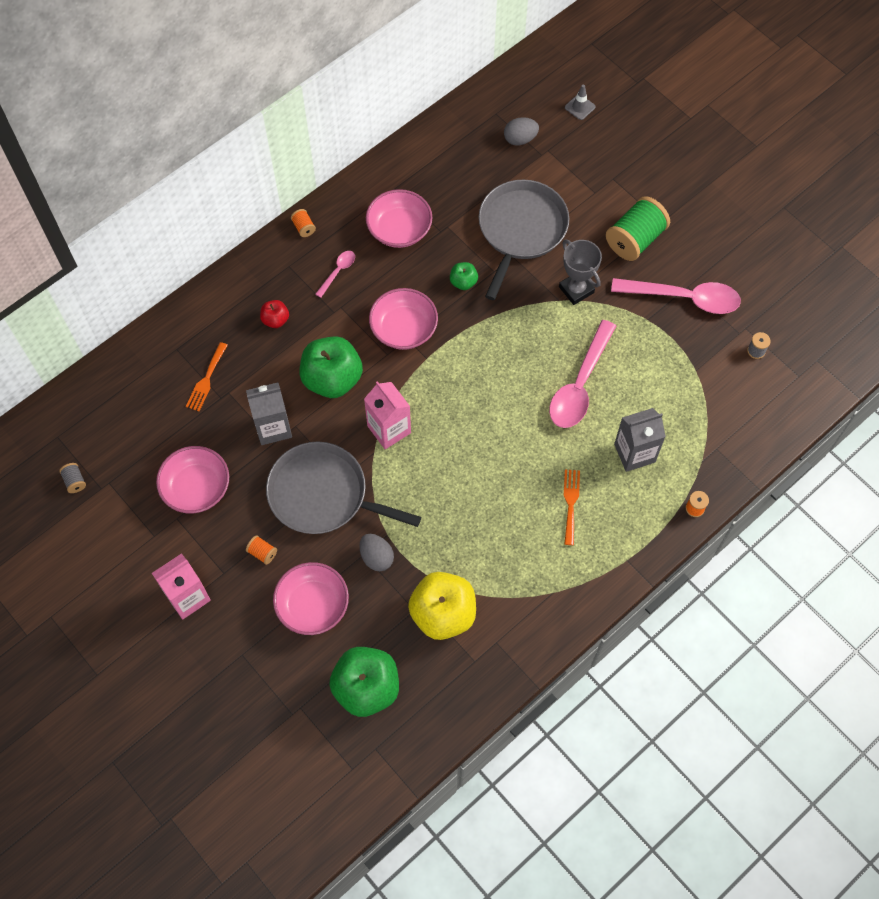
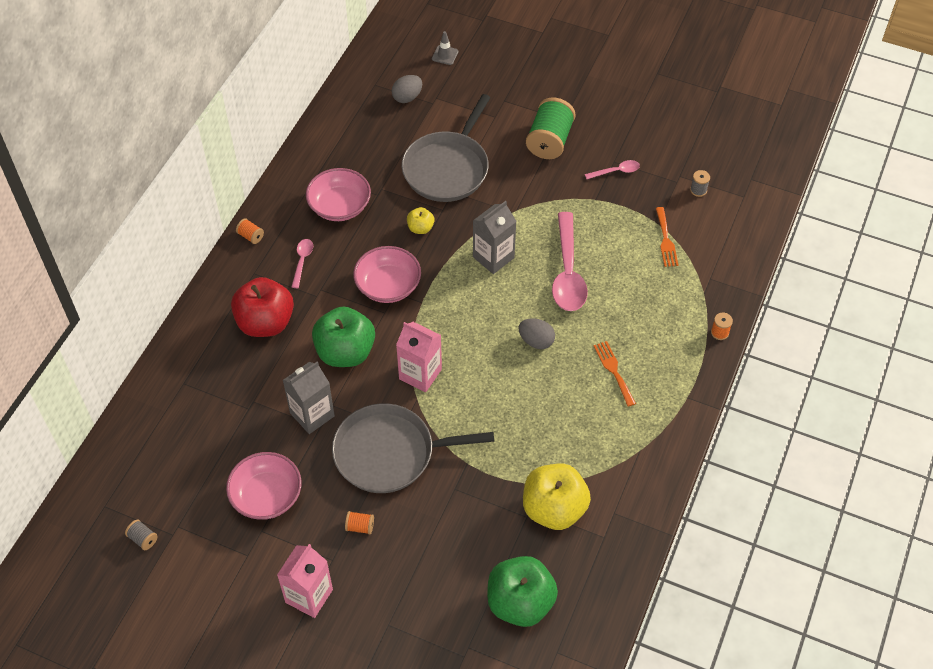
camera: 25 degrees left, 10 degrees down
orange fork [186,342,228,411] -> orange fork moved to [656,207,679,267]
red apple [260,300,289,328] -> red apple [231,277,294,337], size x2.11
pink bowl [273,562,349,635] -> none
grey egg [359,534,394,571] -> grey egg moved to [519,318,555,349]
green apple [450,262,478,290] -> yellow apple [407,207,434,234]
grey pan [479,180,569,300] -> grey pan turned 150 degrees counterclockwise [402,94,490,202]
grey trophy [559,239,602,305] -> none
pink spoon [611,278,741,314] -> pink spoon [585,160,640,179], size x0.47
grey carton [614,408,666,472] -> grey carton moved to [473,201,517,274]

